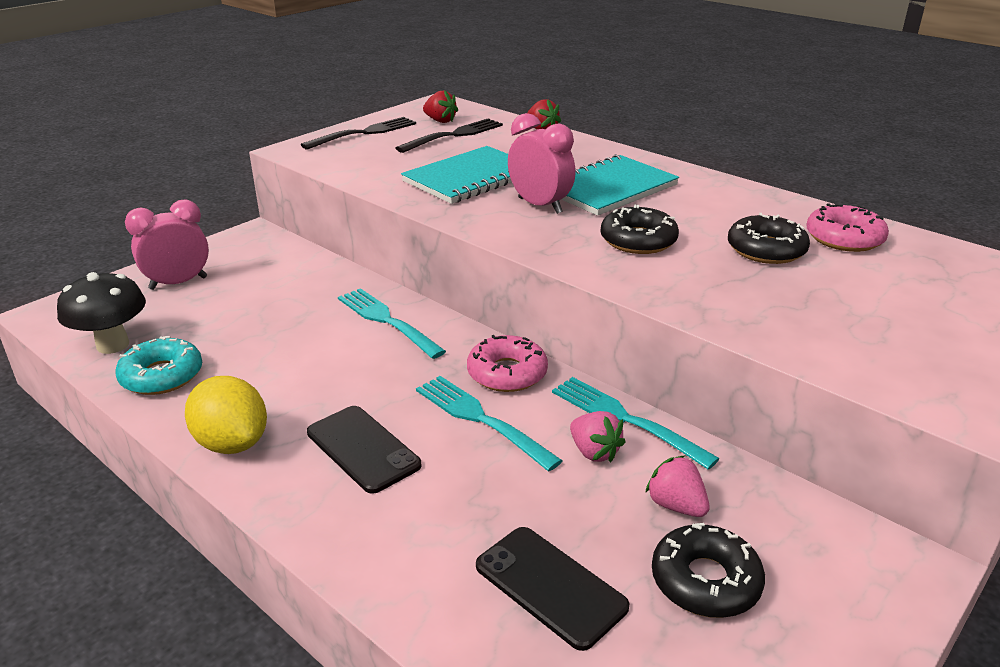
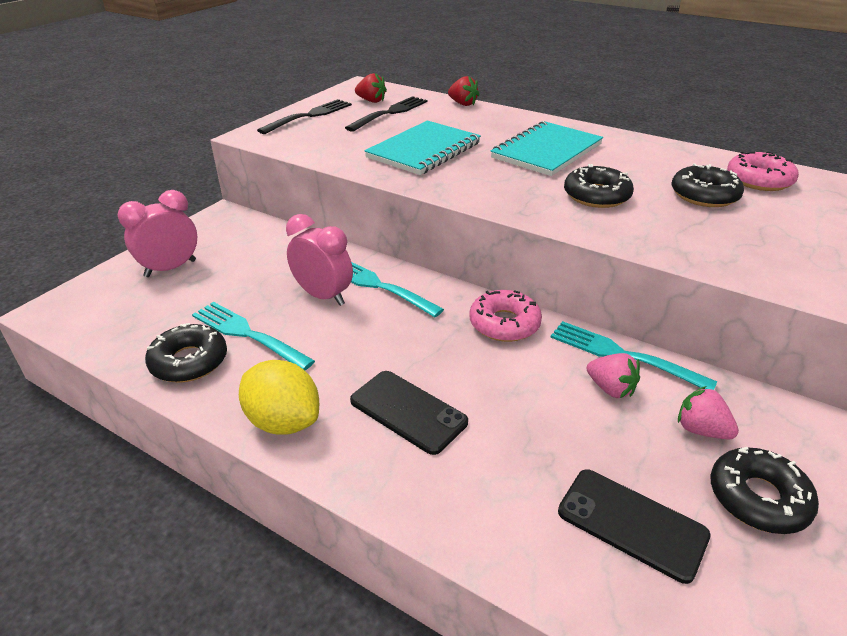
camera: 10 degrees left, 5 degrees up
black mushroom [57,272,146,354] -> none
turquoise donut [115,336,202,395] -> black donut [145,323,227,383]
turquoise fork [416,376,563,471] -> turquoise fork moved to [192,302,315,370]
pink clock [508,113,575,214] -> pink clock moved to [286,214,353,306]

